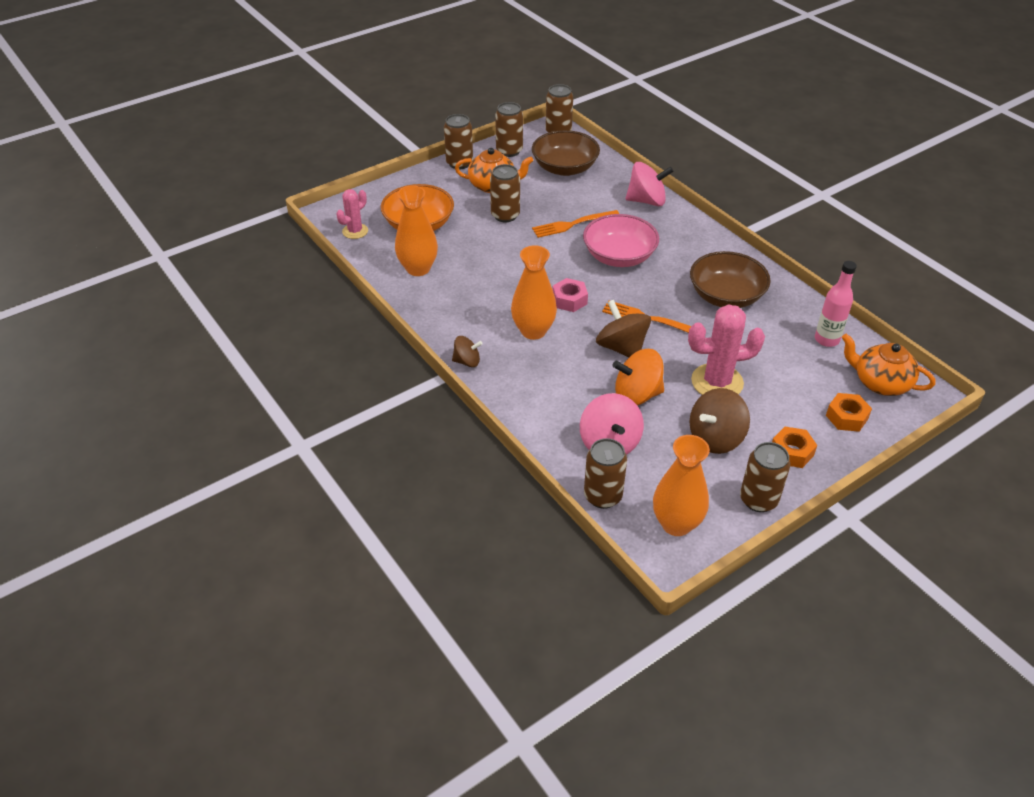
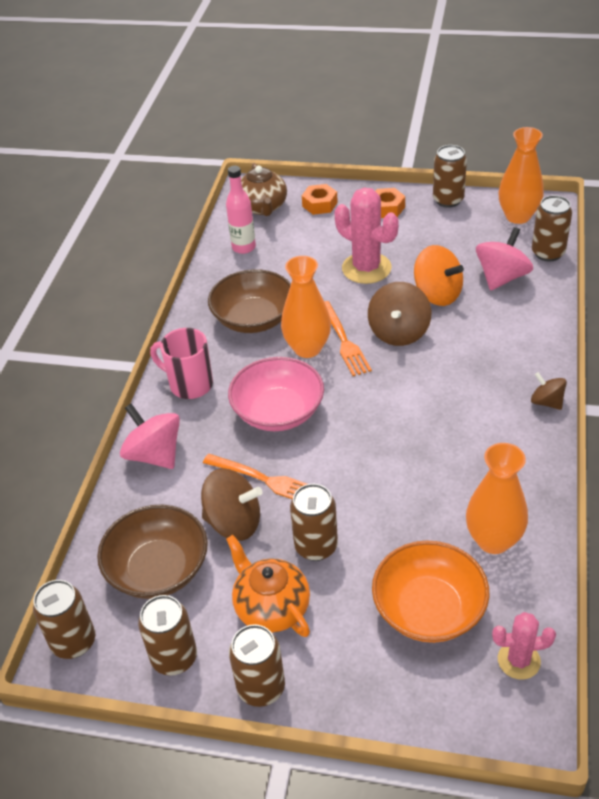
camera: 130 degrees left, 0 degrees up
orange vase [511,245,557,340] -> orange vase moved to [281,256,331,358]
pink nut [553,278,588,312] -> none
brown spinning top [690,388,750,454] -> brown spinning top moved to [201,468,262,541]
orange teapot [841,333,935,396] -> brown teapot [241,163,287,216]
none -> pink mug [150,328,213,399]

